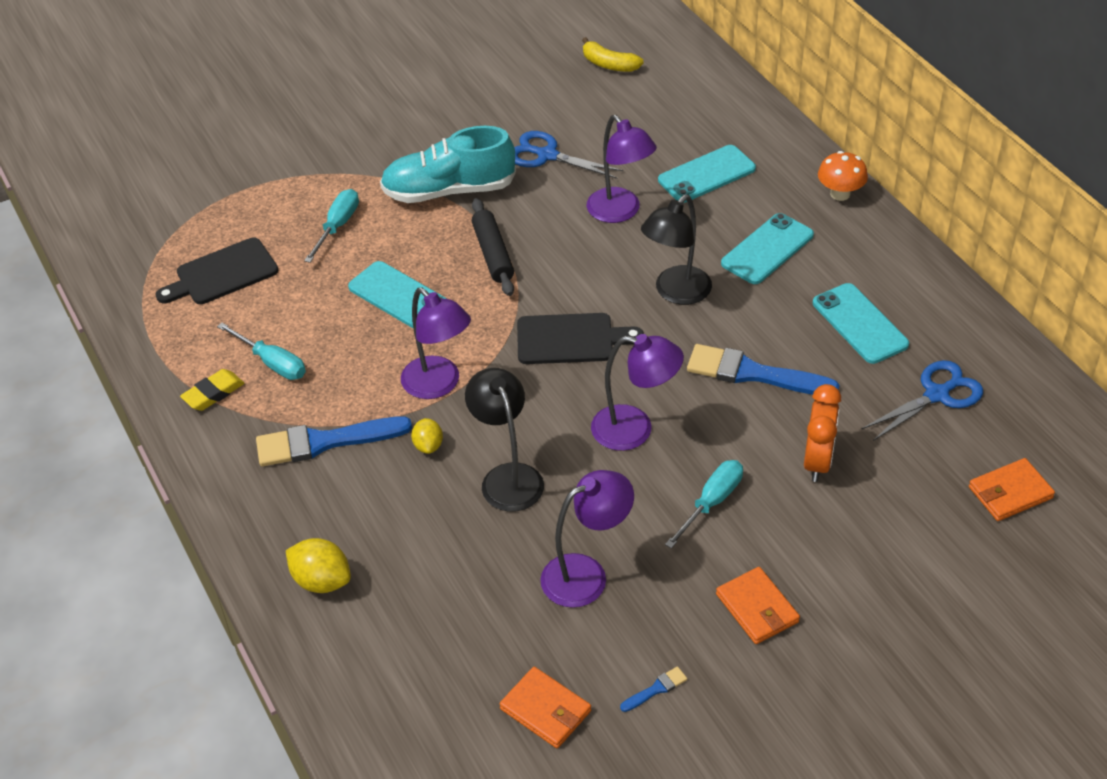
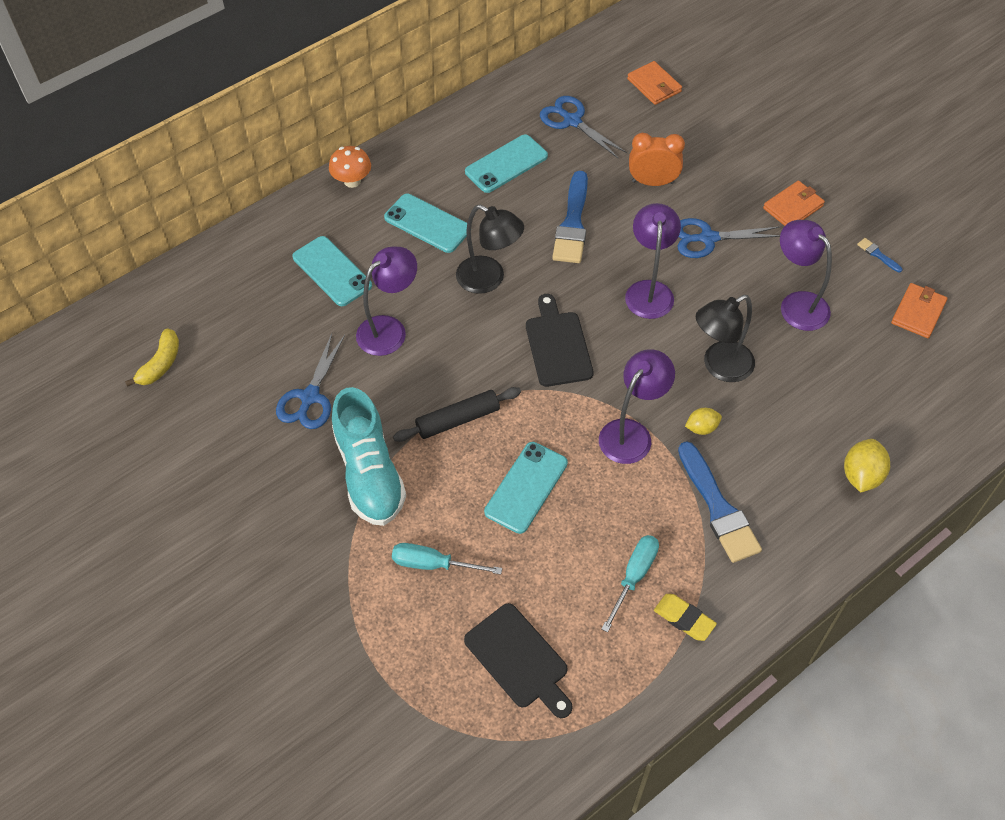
camera: 100 degrees left, 10 degrees up
turquoise screwdriver [665,460,743,549] -> blue scissors [678,218,780,258]

